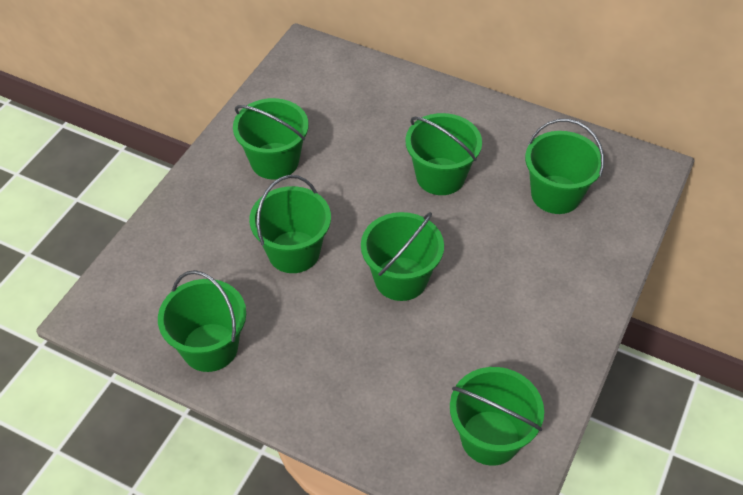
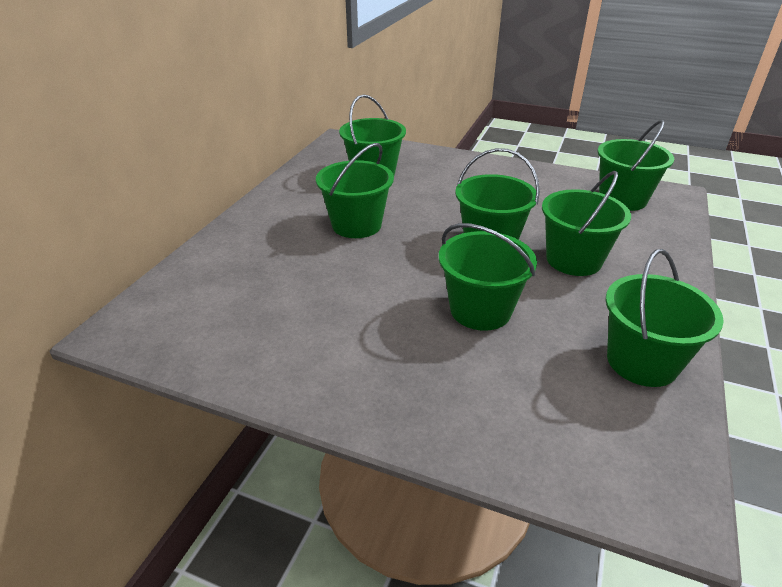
camera: 95 degrees left, 15 degrees down
green bucket [233,98,309,179] -> green bucket moved to [542,171,631,276]

